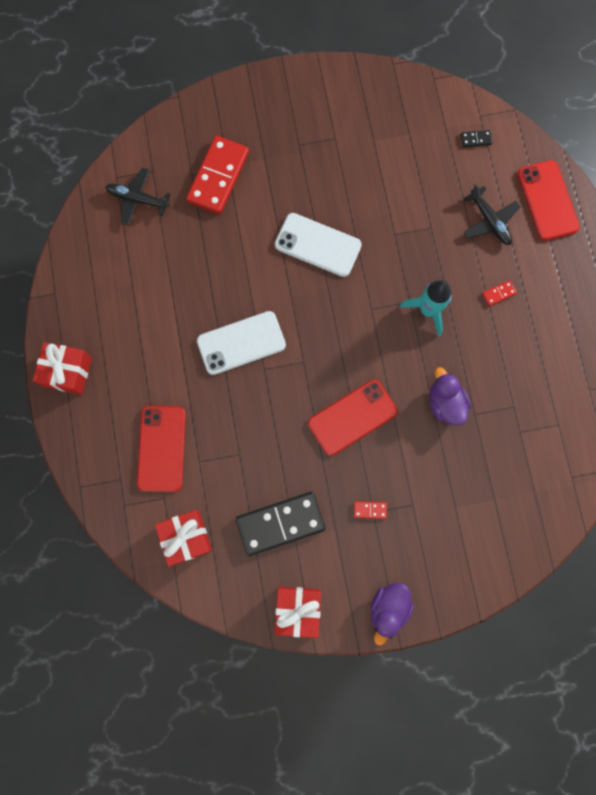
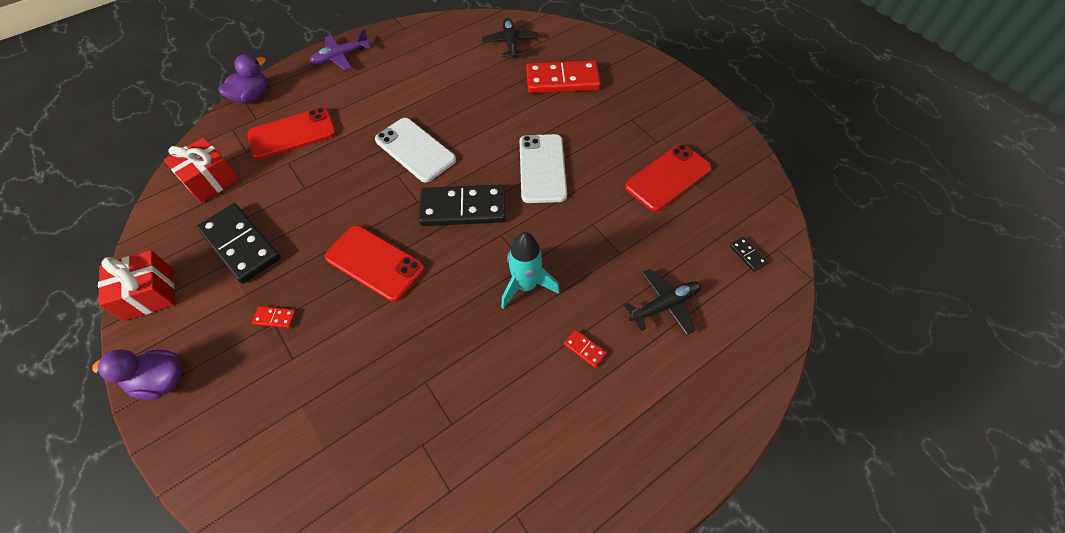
camera: 65 degrees right, 20 degrees down
red gift [33,342,92,395] -> purple plane [310,29,371,70]
red domino [354,501,387,519] -> red domino turned 60 degrees counterclockwise [252,306,296,328]
purple duck [429,367,471,425] -> purple duck moved to [218,54,268,104]
black plane [463,184,520,245] -> black plane turned 150 degrees counterclockwise [624,269,701,335]
red phone [517,160,580,241] -> red phone moved to [625,144,712,212]
none -> black domino [419,184,506,226]

